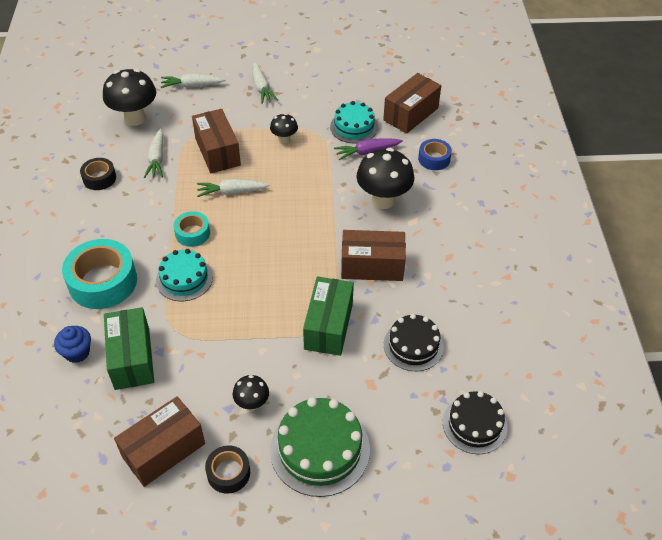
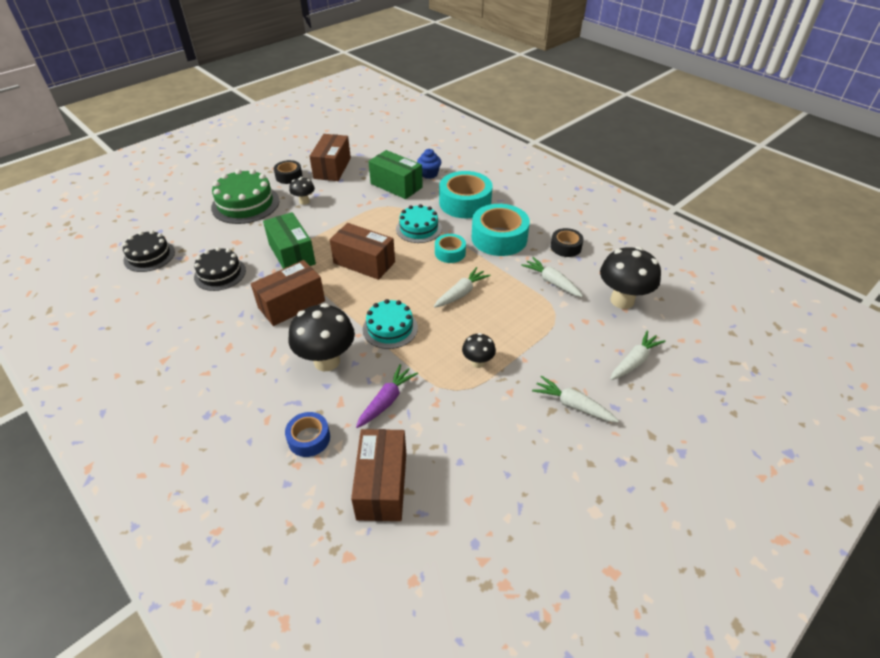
camera: 140 degrees right, 5 degrees down
brown box [192,109,241,173] -> brown box moved to [330,223,395,280]
turquoise cake [330,101,378,144] -> turquoise cake moved to [363,299,418,349]
none -> turquoise tape [472,204,530,256]

